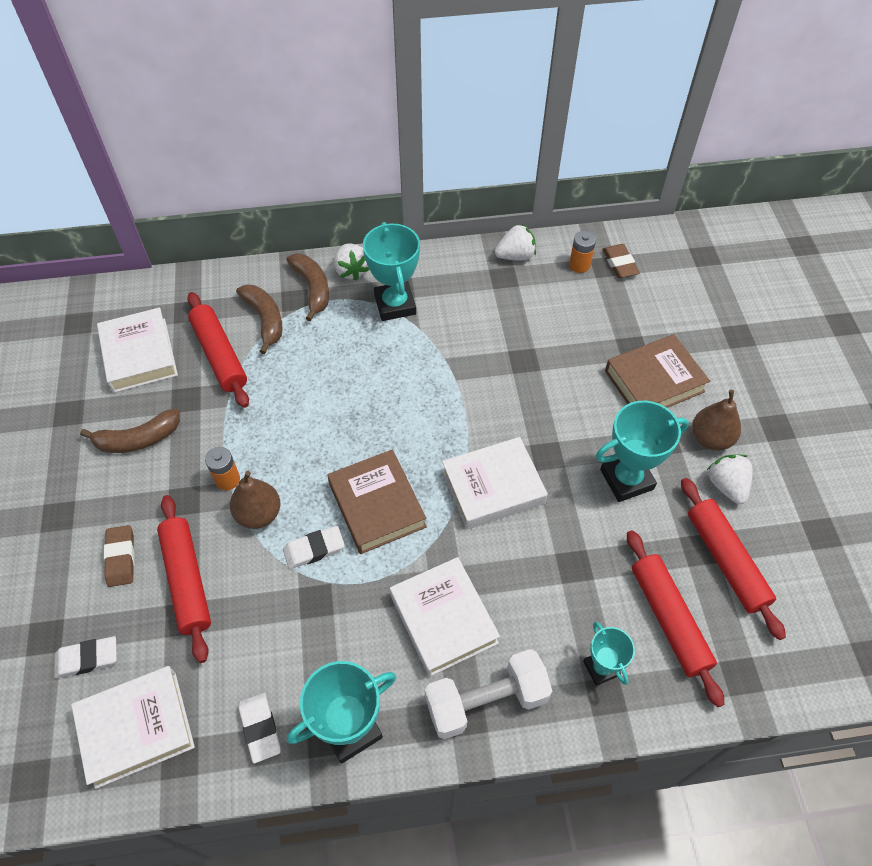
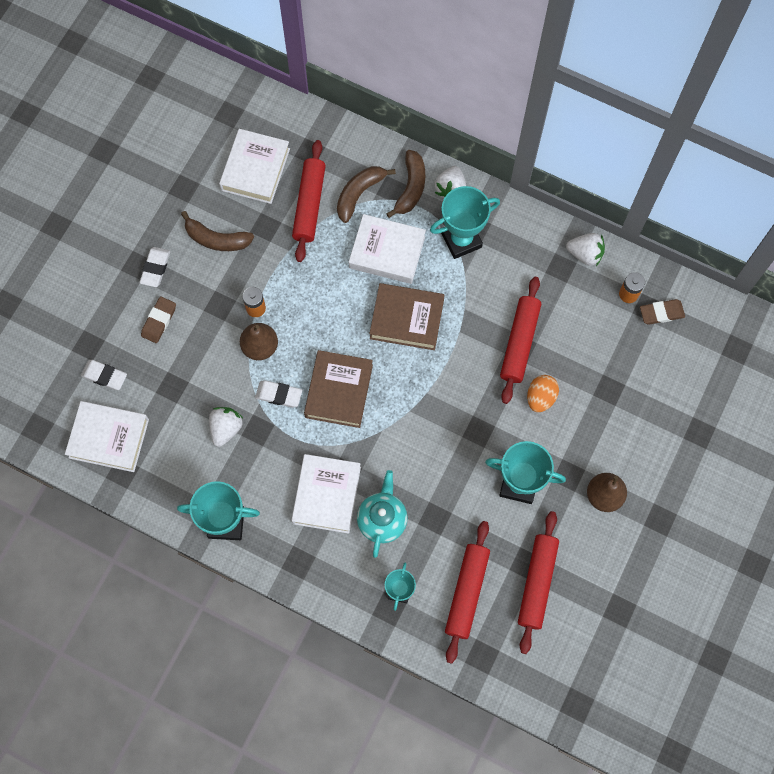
camera: 35 degrees right, 15 degrees up
red rolling pin [157,495,211,663] -> red rolling pin moved to [500,277,541,404]
brown banana [236,285,282,354] -> brown banana turned 150 degrees counterclockwise [337,166,396,223]
white eraser [238,693,281,763] -> white eraser moved to [139,247,170,287]
turquoise trophy [363,222,420,321] -> turquoise trophy turned 45 degrees clockwise [430,186,500,259]
white dumbbell [425,649,552,739] -> none
white book [442,437,548,529] -> white book moved to [349,214,426,284]
brown eraser [602,244,640,278] -> brown eraser turned 60 degrees clockwise [640,299,685,324]
brown book [605,334,710,408] -> brown book moved to [369,283,445,350]
white strawberry [707,455,753,504] -> white strawberry moved to [209,407,243,447]
none -> turquoise teapot [357,470,408,558]
none -> orange egg [527,375,559,412]

